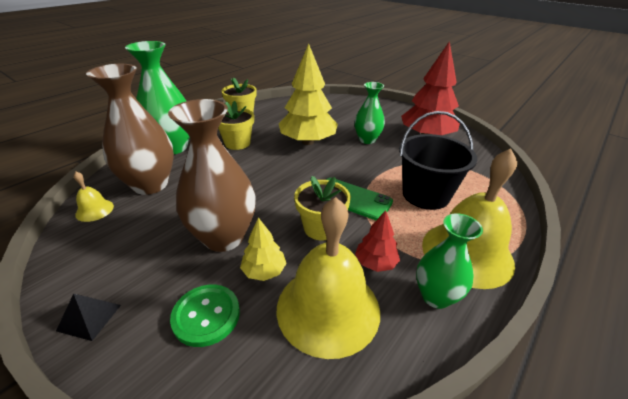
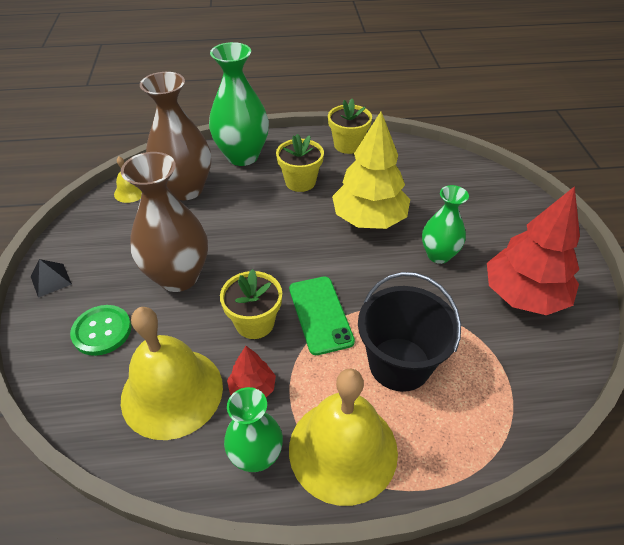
camera: 45 degrees right, 10 degrees up
yellow tree [240,217,287,281] -> none

